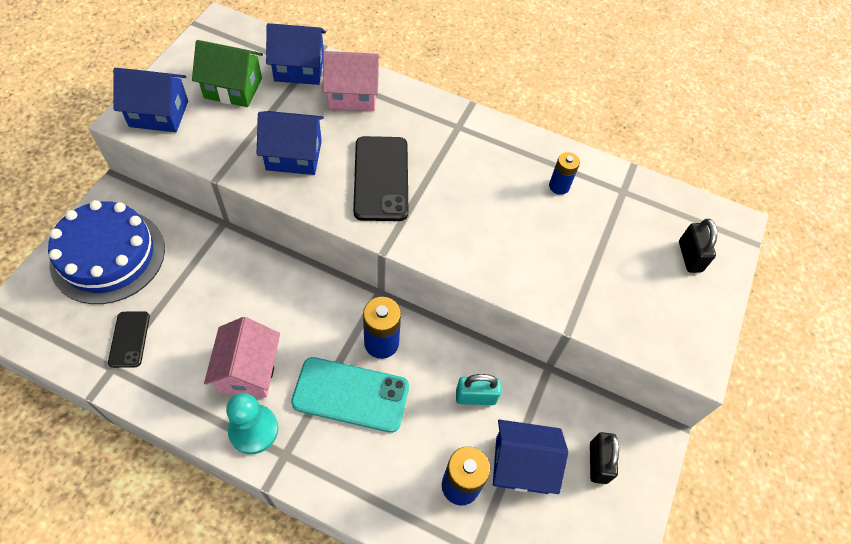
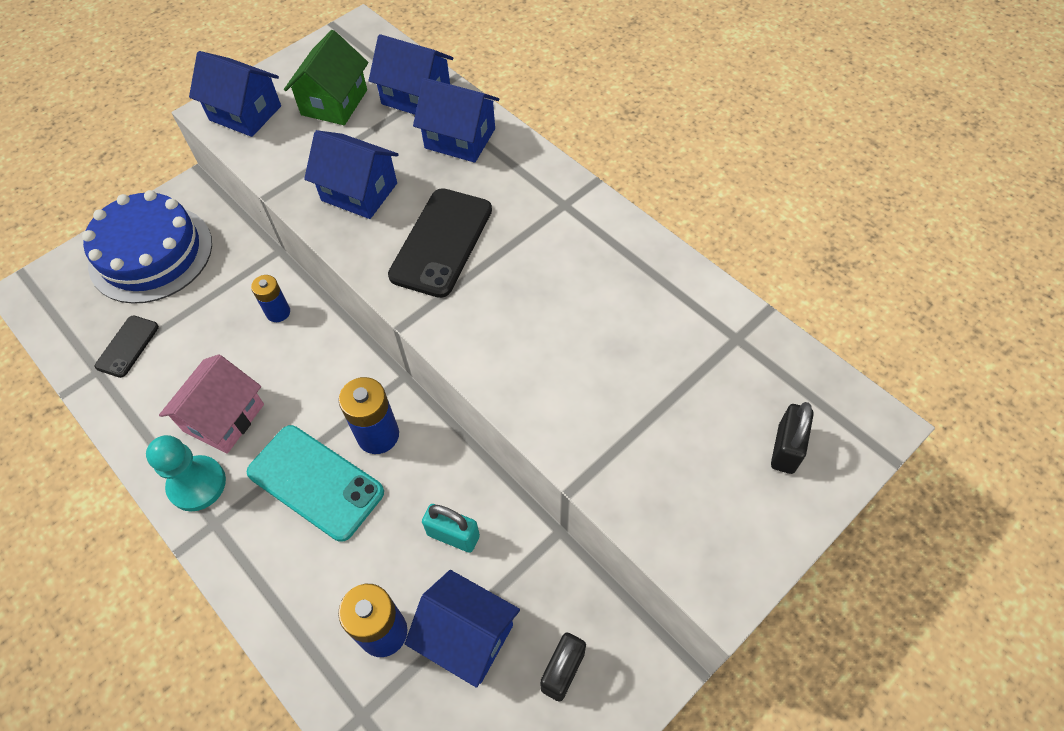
camera: 30 degrees right, 0 degrees up
green house [192,40,263,107] -> green house turned 75 degrees clockwise [284,30,368,125]
pink house [323,51,380,111] -> blue house [413,78,499,163]
blue battery [549,152,580,195] -> blue battery moved to [251,275,290,322]

